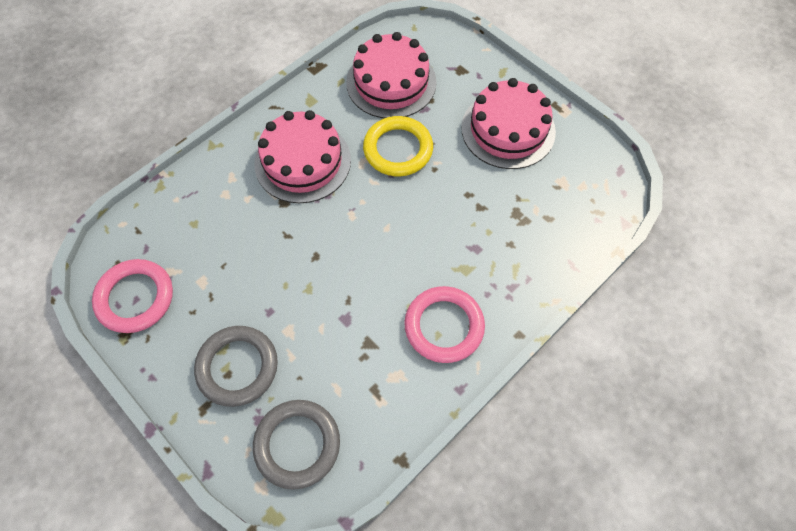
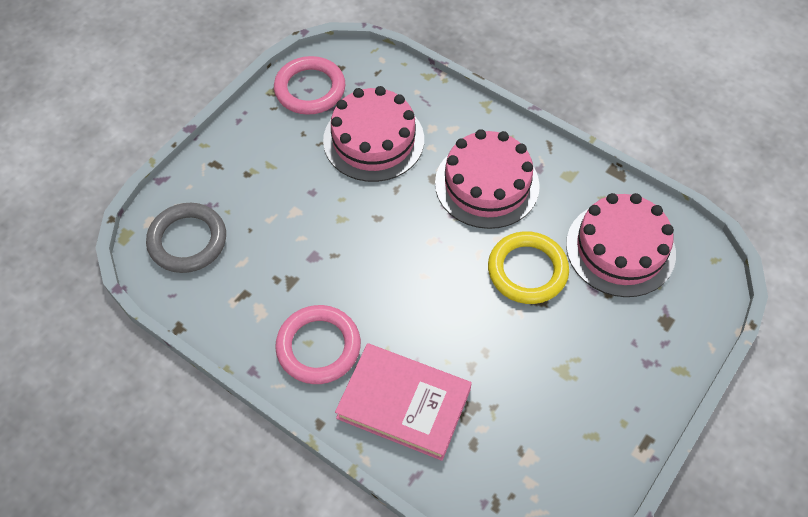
camera: 80 degrees right, 5 degrees down
grey ring [194,326,278,407] -> none
pink cake [461,78,556,169] -> pink cake moved to [323,86,424,182]
none -> pink book [335,343,472,461]

